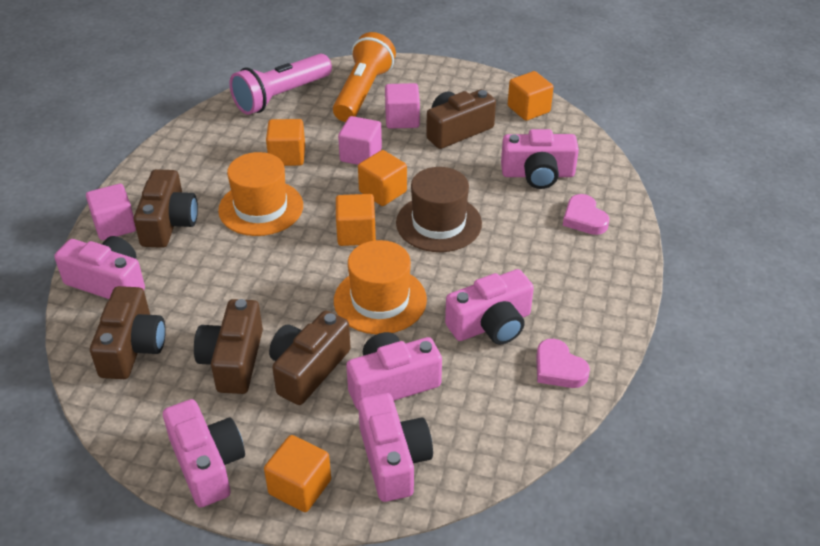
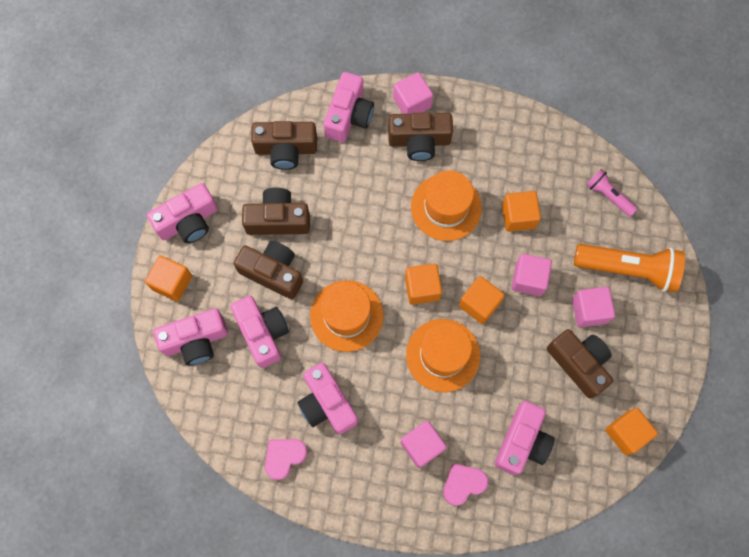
camera: 85 degrees right, 30 degrees up
pink flashlight [229,54,332,115] -> pink flashlight [586,169,638,217], size x0.54
brown hat [396,167,482,252] -> orange hat [406,319,480,392]
pink camera [501,129,579,189] -> pink camera turned 150 degrees counterclockwise [495,401,555,475]
none -> pink cube [401,421,446,468]

